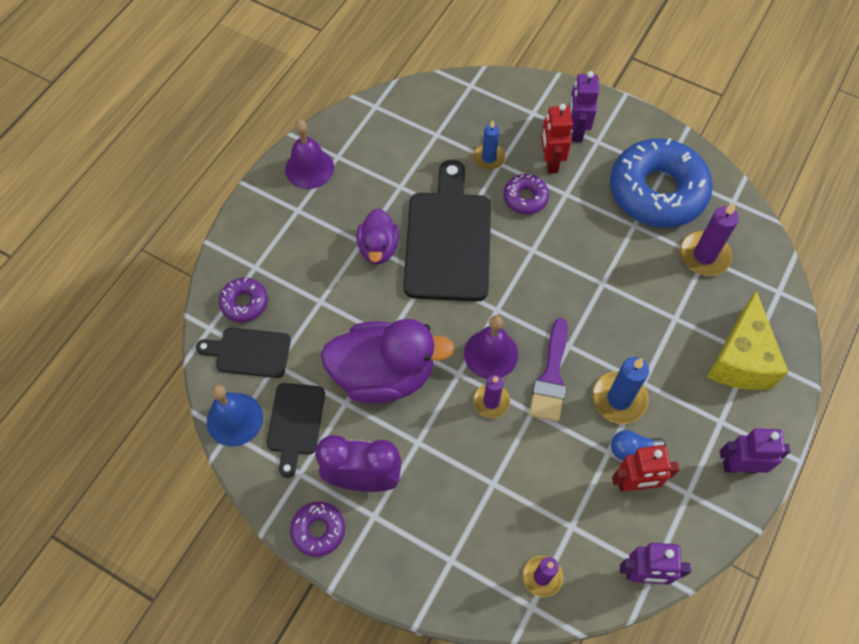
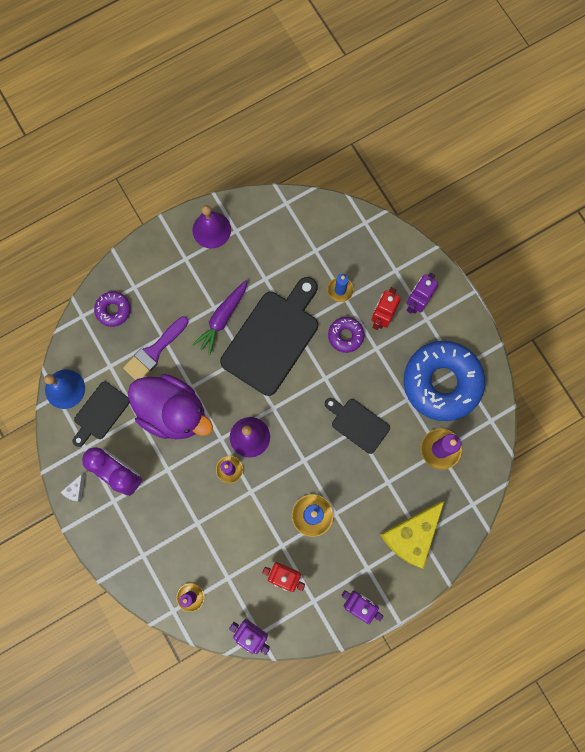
camera: 30 degrees right, 15 degrees up
black cutting board [196,327,291,378] -> black cutting board moved to [325,398,390,454]
purple donut [290,501,345,557] -> white cheese [61,474,85,502]
purple duck [357,208,399,264] -> purple carrot [192,280,248,355]
purple brush [529,318,568,422] -> purple brush moved to [123,316,189,380]
blue light bulb [611,430,666,460] -> none

